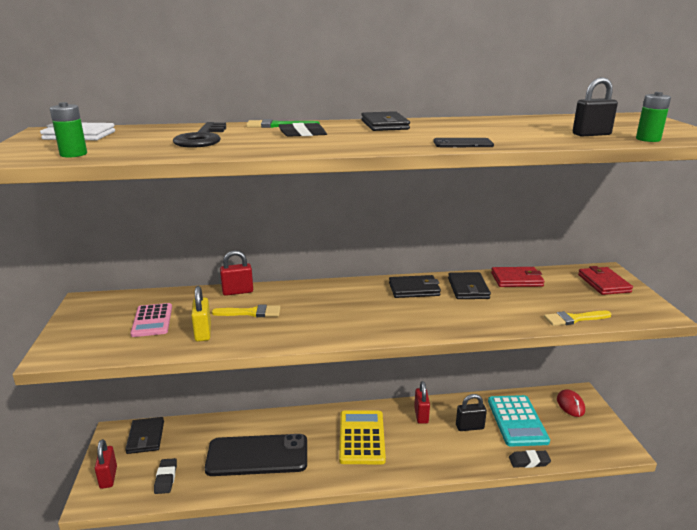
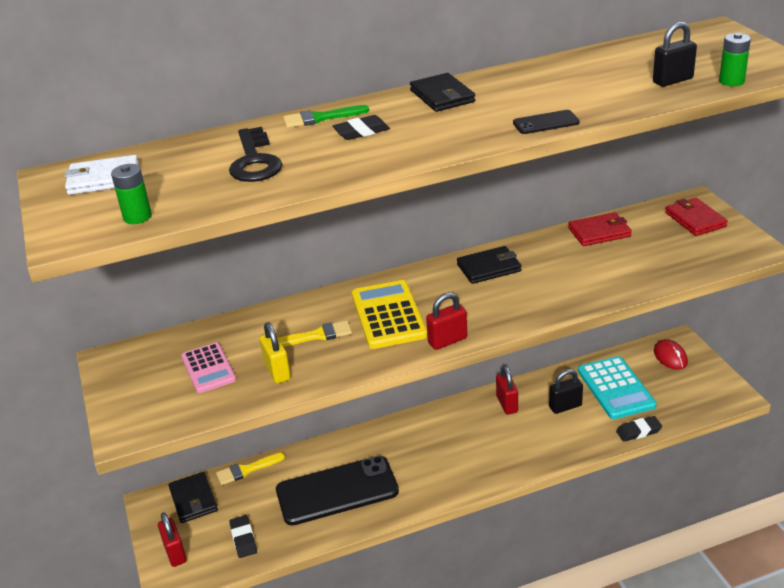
camera: 10 degrees left, 10 degrees up
red padlock [220,250,253,296] -> red padlock moved to [426,292,467,350]
yellow calculator [339,410,386,464] -> yellow calculator moved to [352,280,427,349]
black wallet [448,272,491,299] -> none
yellow brush [544,311,612,326] -> yellow brush moved to [216,453,285,485]

